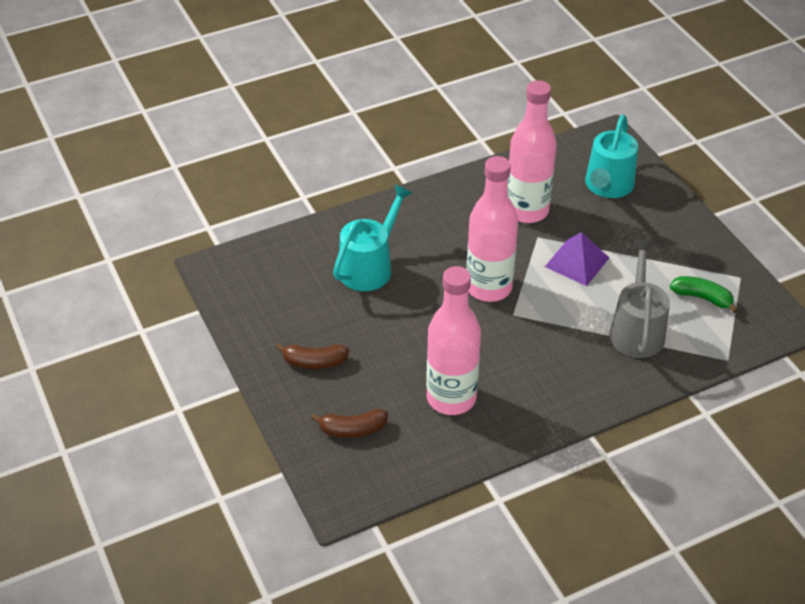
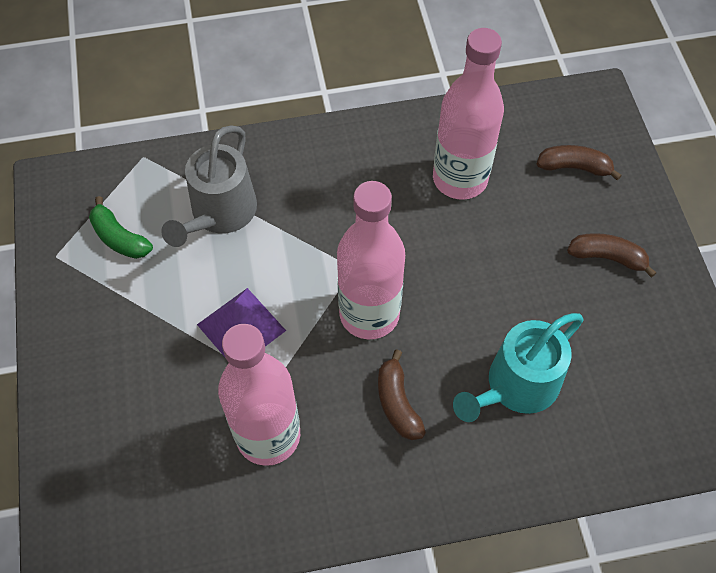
camera: 165 degrees left, 15 degrees up
turquoise watering can [585,115,638,198] -> none
none -> brown banana [378,349,426,440]

